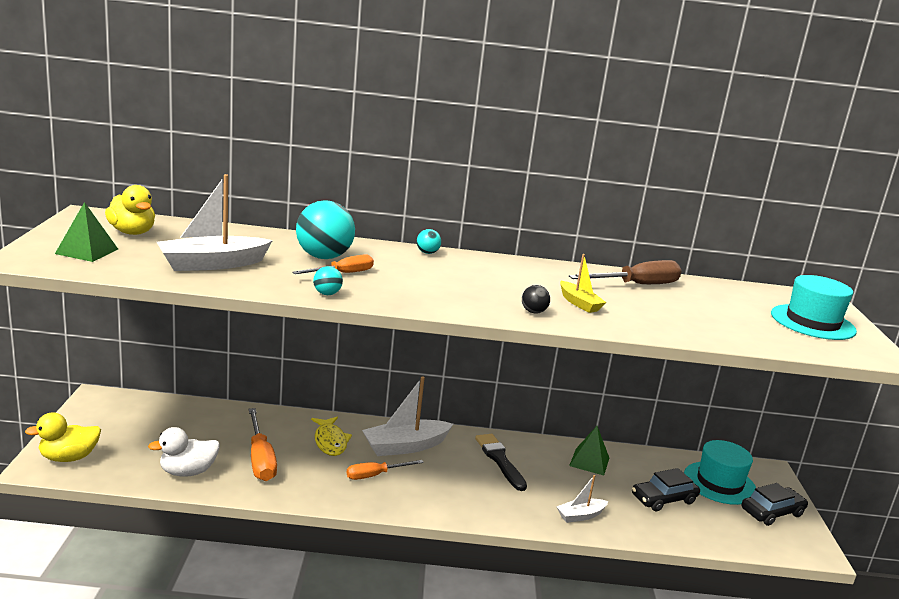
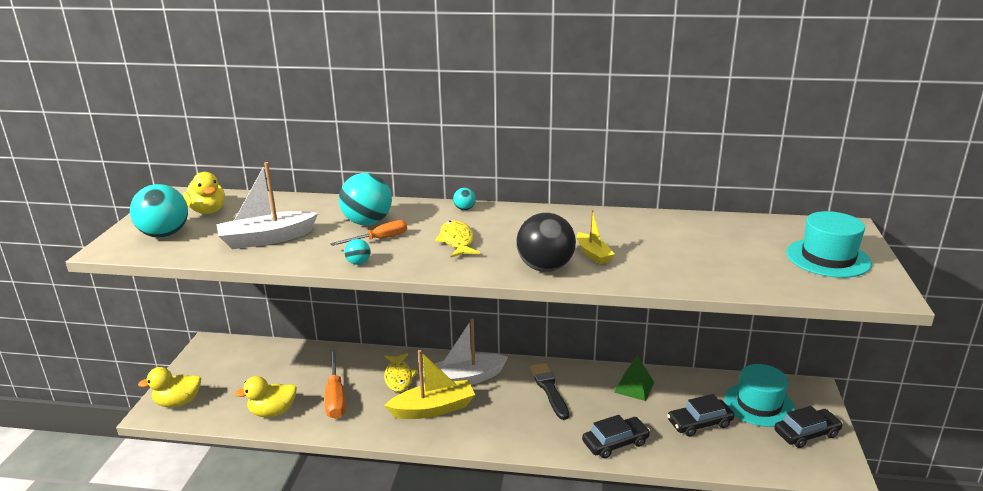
camera: 10 degrees right, 5 degrees up
green pyramid [55,202,118,262] -> turquoise ball [130,184,188,238]
white duck [148,427,220,477] -> yellow duck [235,376,297,417]
orange screwdriver [347,460,424,480] -> yellow boat [384,350,475,419]
black ball [522,285,550,314] -> black ball [516,213,576,272], size x2.22
white boat [557,475,608,523] -> black car [582,415,650,458]
brown screwdriver [569,260,682,284] -> none
none -> yellow fish [435,220,480,258]

